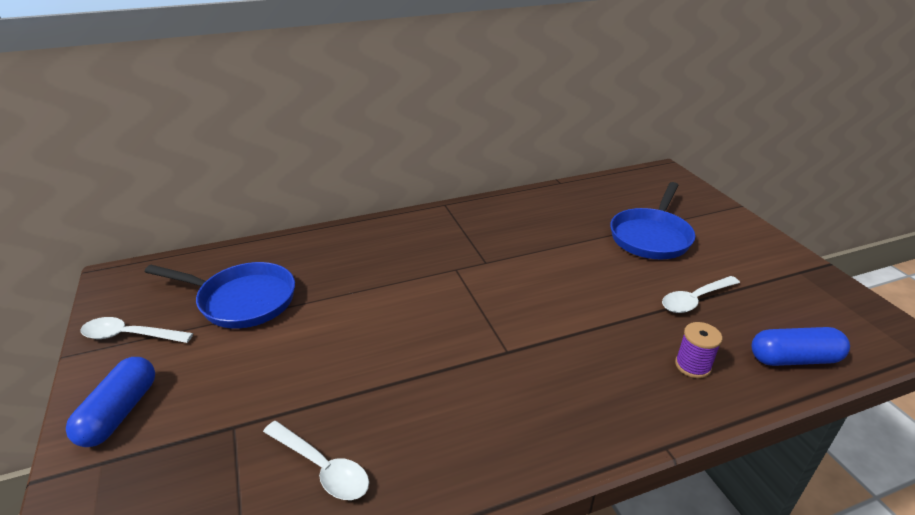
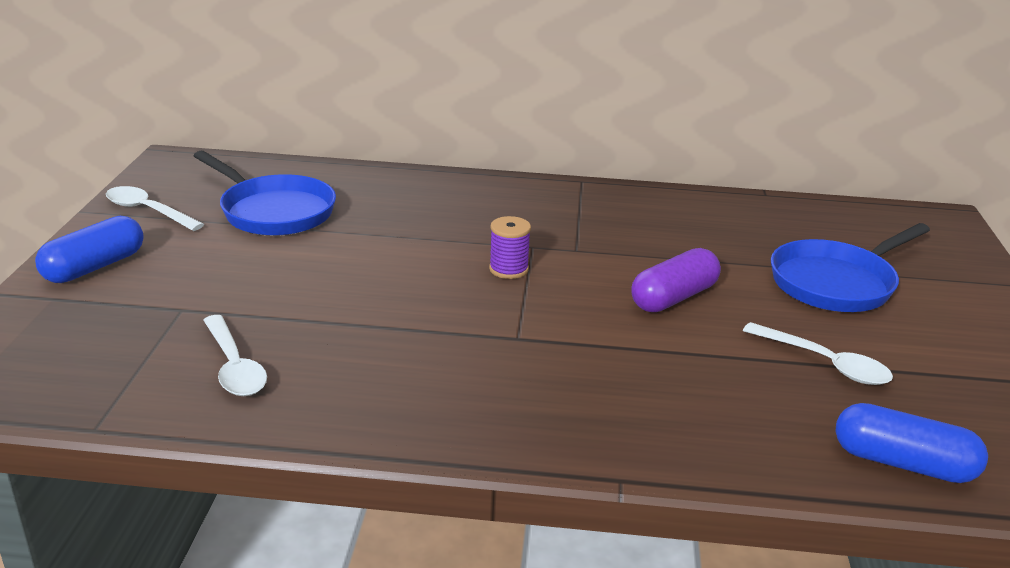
camera: 25 degrees right, 5 degrees down
white spoon [662,276,740,313] -> white spoon turned 135 degrees counterclockwise [743,322,893,385]
purple spool [675,322,722,378] -> purple spool moved to [489,216,531,279]
none -> purple capsule [631,248,721,312]

